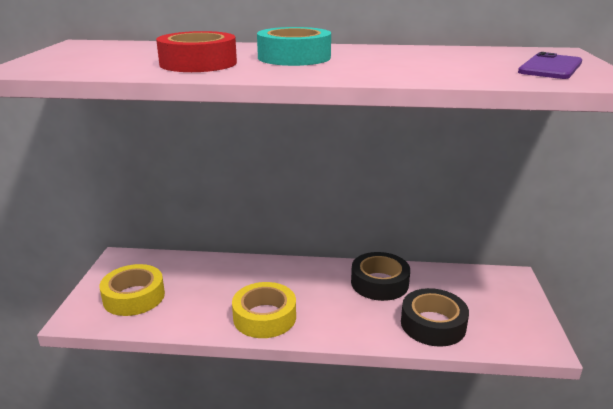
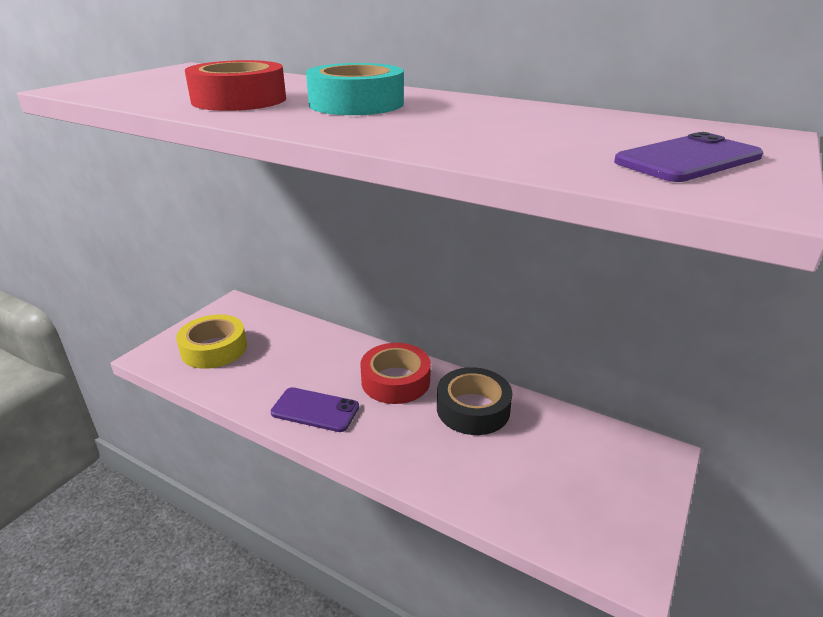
camera: 25 degrees right, 5 degrees up
yellow tape [232,282,296,338] -> purple phone [271,387,359,432]
black tape [401,288,469,347] -> none
none -> red tape [361,343,431,404]

